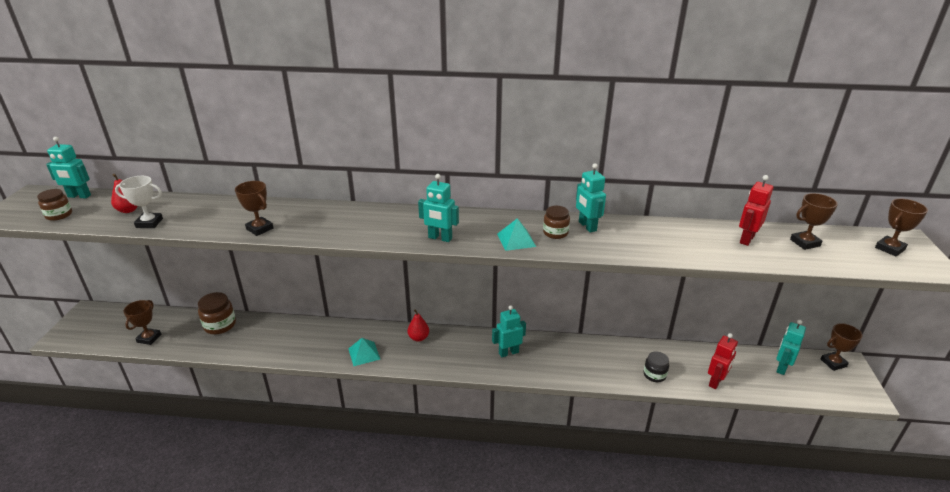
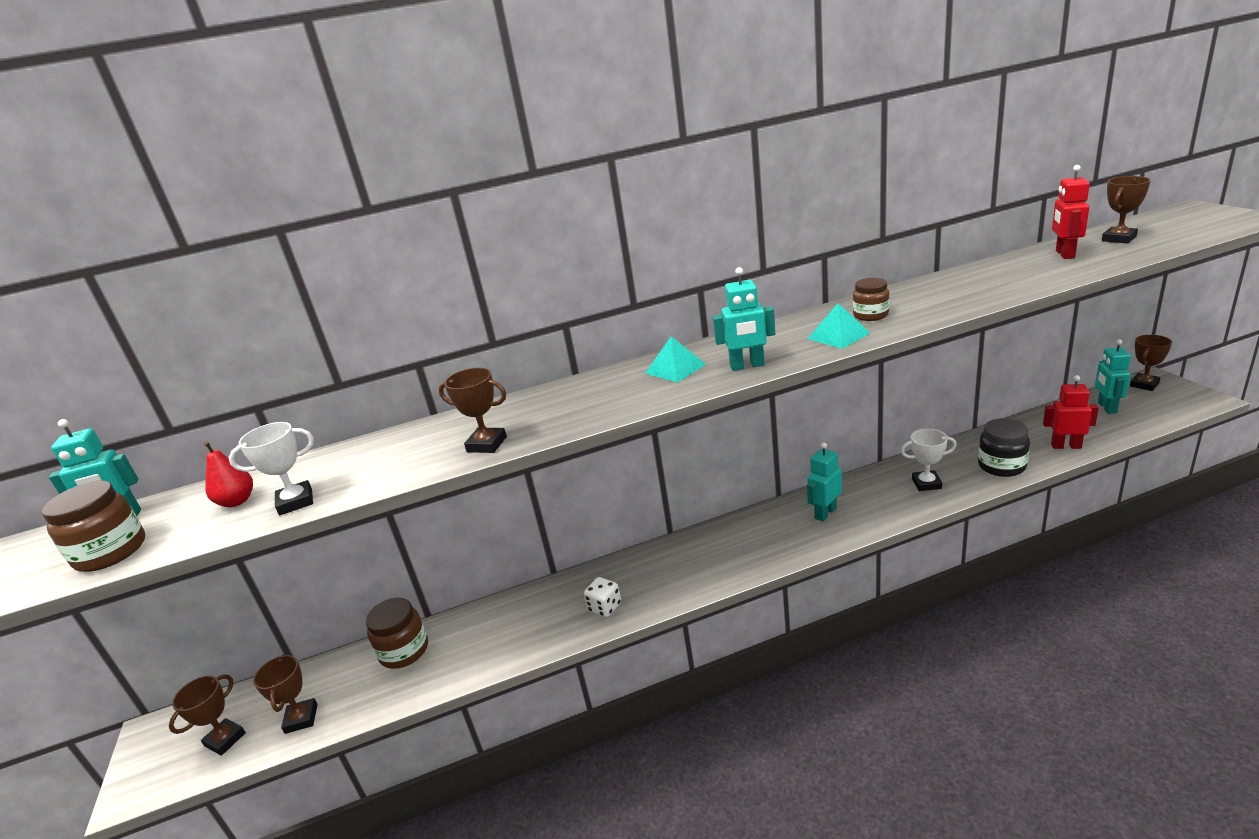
camera: 20 degrees left, 5 degrees down
brown jar [37,189,72,221] -> brown jar [42,480,145,572], size x1.52
turquoise pyramid [348,338,380,366] -> turquoise pyramid moved to [645,336,706,382]
red pear [407,309,429,341] -> none
turquoise robot [576,163,606,233] -> none
black jar [643,351,669,382] -> black jar [978,418,1030,477], size x1.52
red robot [708,333,738,389] -> red robot turned 90 degrees counterclockwise [1043,375,1099,449]
brown trophy [875,198,928,257] -> brown trophy moved to [169,674,246,756]
none -> white dice [584,577,621,617]
none -> white trophy [901,429,957,491]

